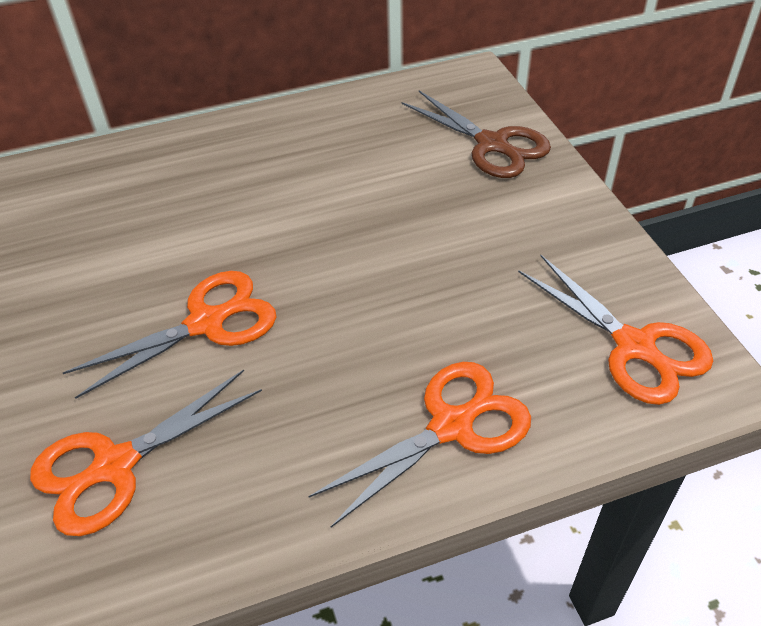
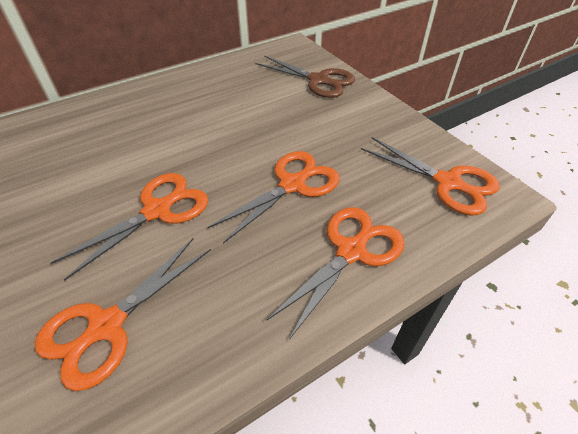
camera: 15 degrees left, 0 degrees up
none -> orange scissors [207,151,340,244]

